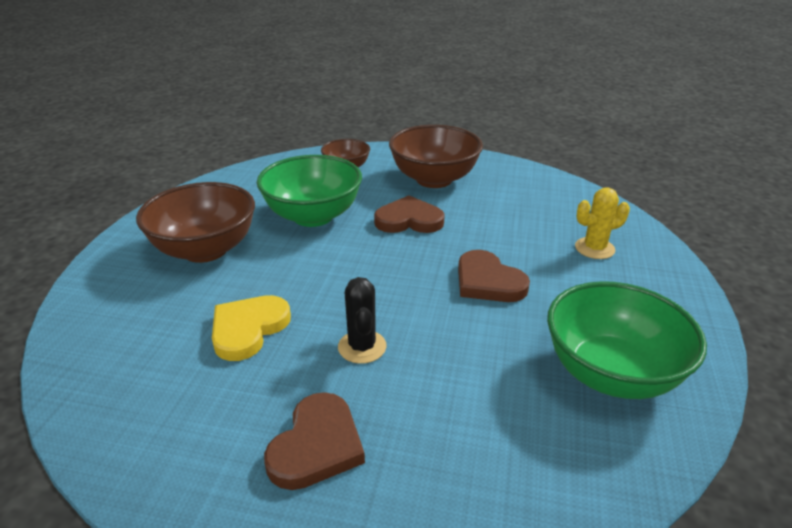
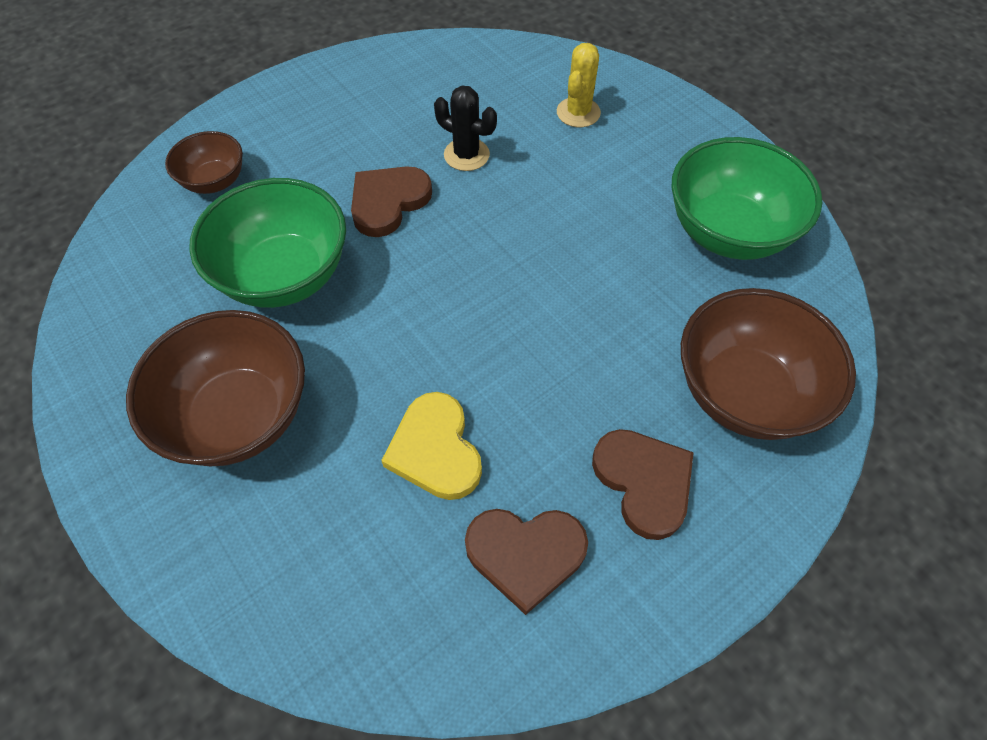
camera: 50 degrees left, 25 degrees up
black cactus [338,277,386,364] -> black cactus moved to [434,86,497,171]
brown bowl [389,125,483,188] -> brown bowl moved to [681,288,856,440]
brown heart [458,250,530,302] -> brown heart moved to [465,509,588,615]

